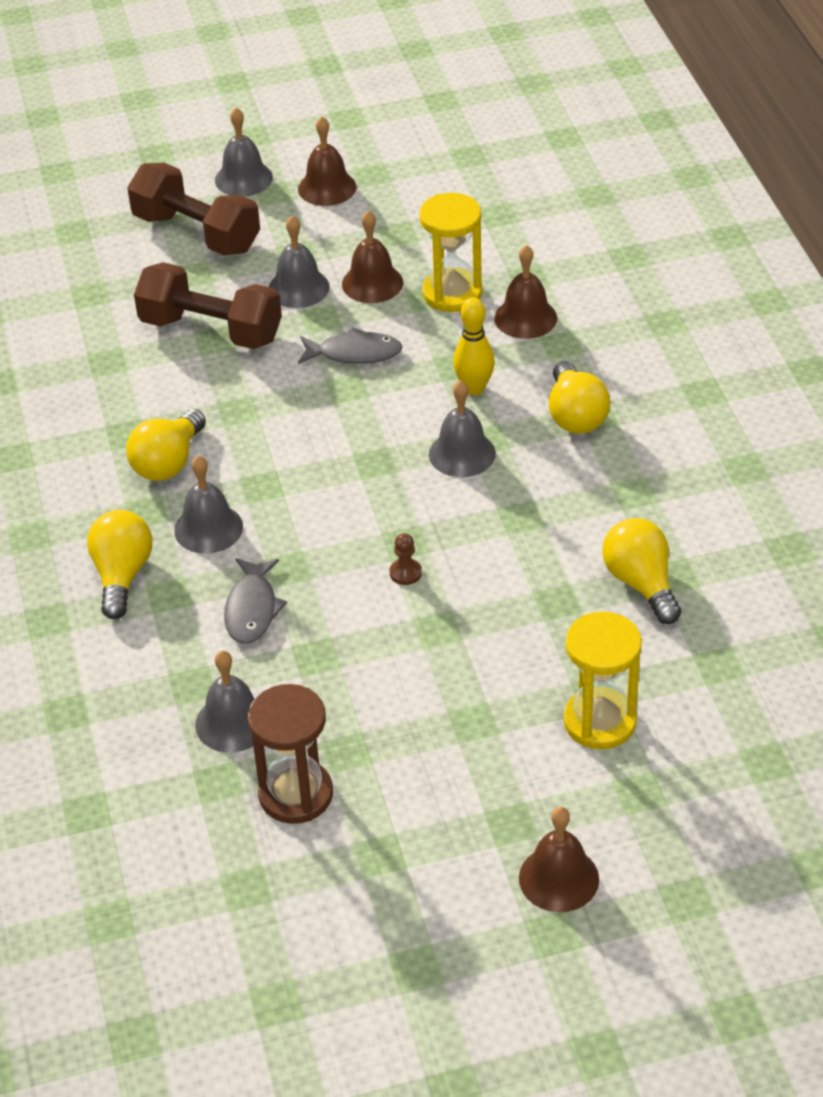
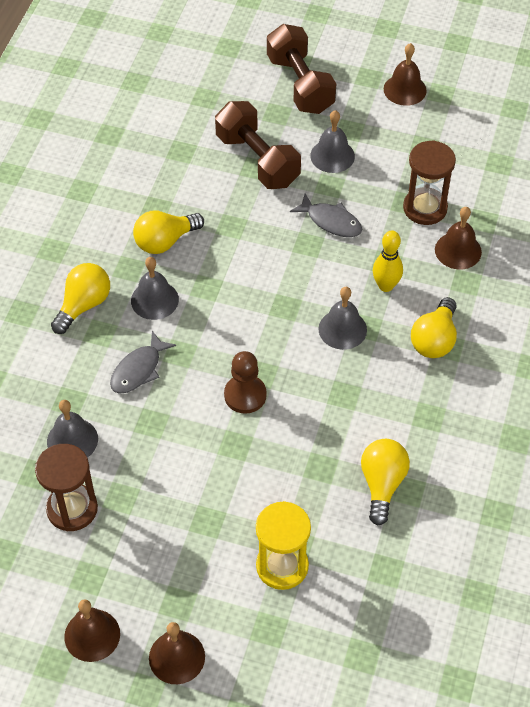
camera: 30 degrees right, 10 degrees up
grey bell [215,108,273,197] -> none
brown bell [342,211,403,303] -> brown bell moved to [64,599,120,662]
brown pawn [390,533,422,585] -> brown pawn [224,351,267,414], size x1.84
yellow hourglass [419,193,482,312] -> brown hourglass [403,140,456,225]

